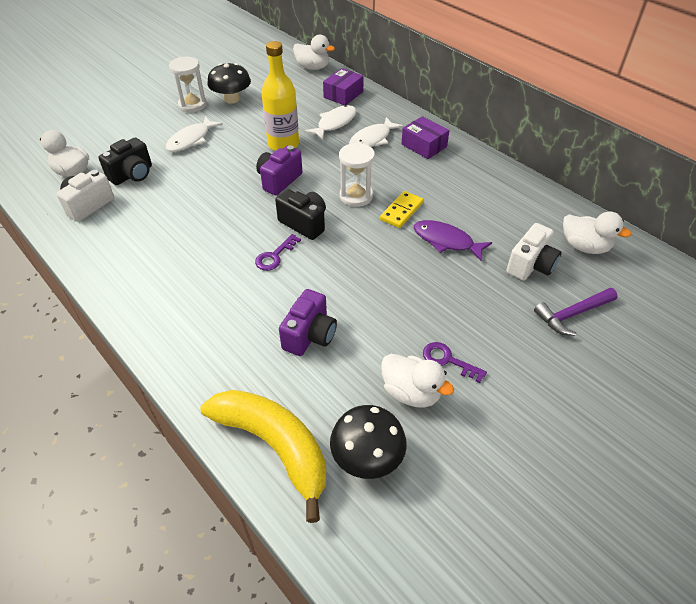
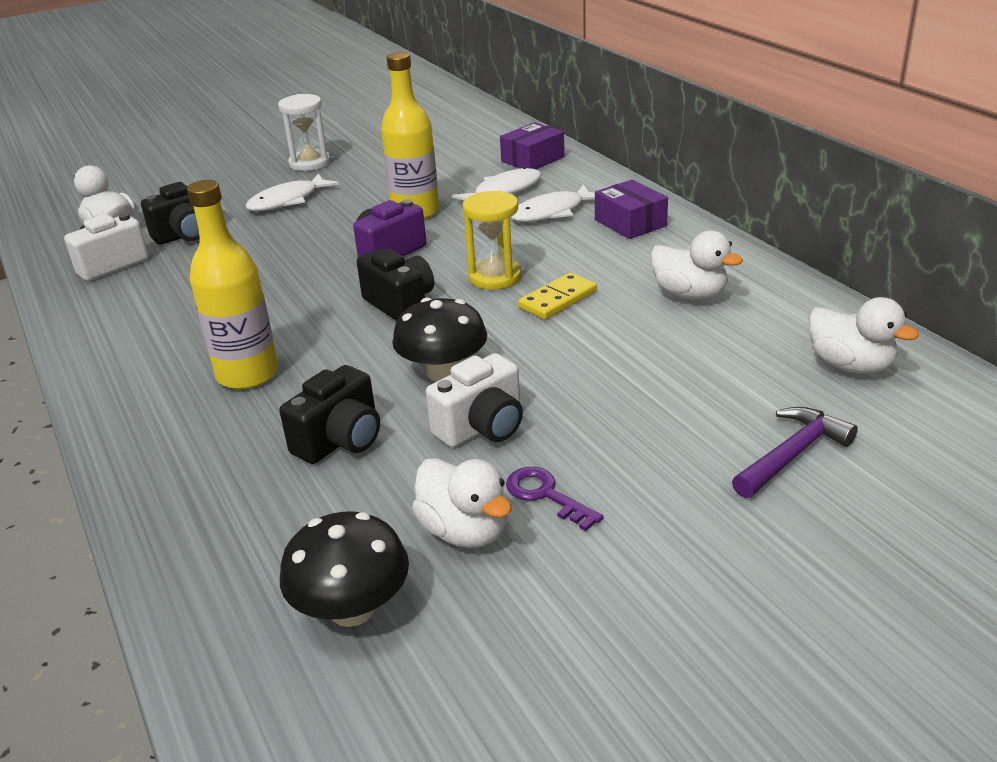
camera: 15 degrees right, 15 degrees down
yellow banana [201,390,326,523] -> none
black mushroom [207,63,251,104] -> black mushroom moved to [392,298,487,381]
purple key [255,234,301,271] -> none
purple camera [279,289,337,356] -> black camera [280,365,380,464]
white duck [293,35,335,70] -> white duck moved to [650,230,743,300]
white hourglass [339,143,375,207] -> yellow hourglass [463,190,522,290]
purple fish [414,220,492,262] -> none
white camera [506,223,561,281] -> white camera moved to [426,353,523,447]
purple hammer [534,288,618,336] -> purple hammer turned 150 degrees clockwise [732,407,858,498]
none -> yellow bottle [187,180,278,389]

